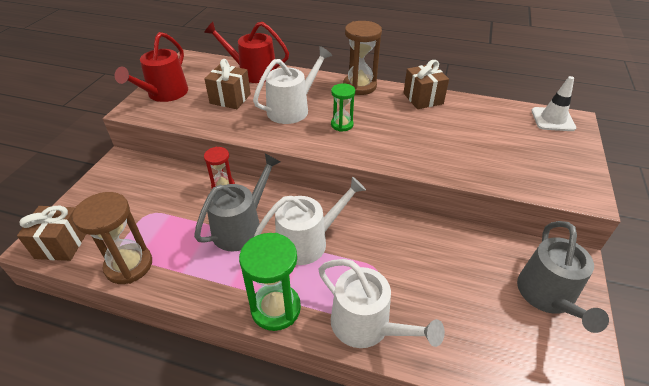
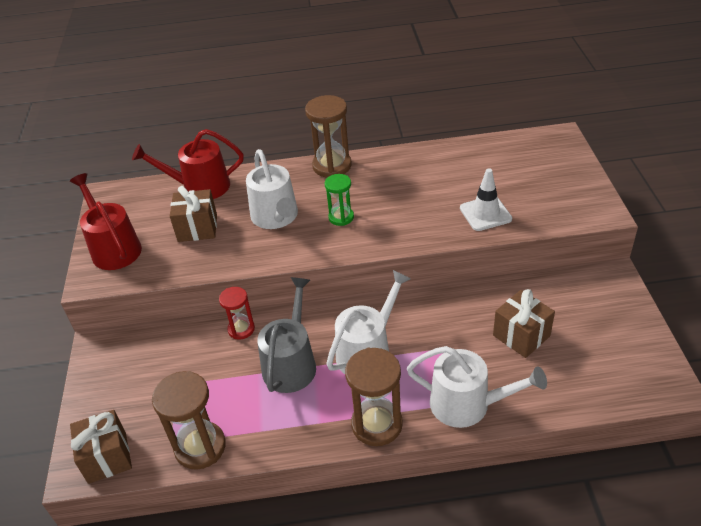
camera: 20 degrees left, 0 degrees up
red watering can [115,32,188,102] -> red watering can turned 150 degrees clockwise [70,173,142,270]
green hourglass [239,233,301,331] -> brown hourglass [345,348,403,446]
white watering can [253,46,332,124] -> white watering can turned 135 degrees clockwise [246,149,298,229]
brown gift [404,60,449,109] -> brown gift moved to [493,289,555,358]
grey watering can [517,221,609,333] -> none
white traffic cone [531,76,576,131] -> white traffic cone moved to [460,168,512,231]

